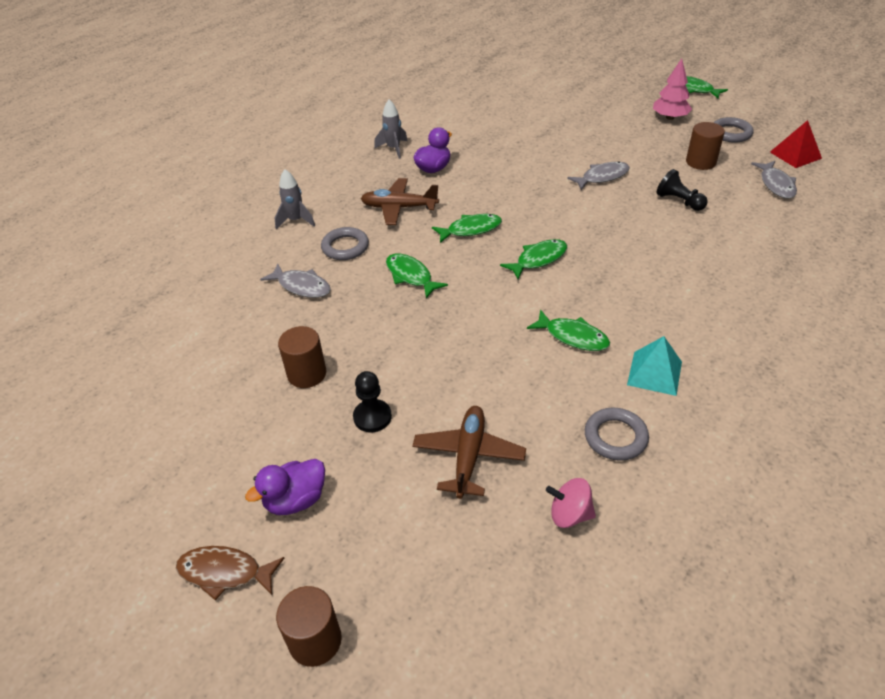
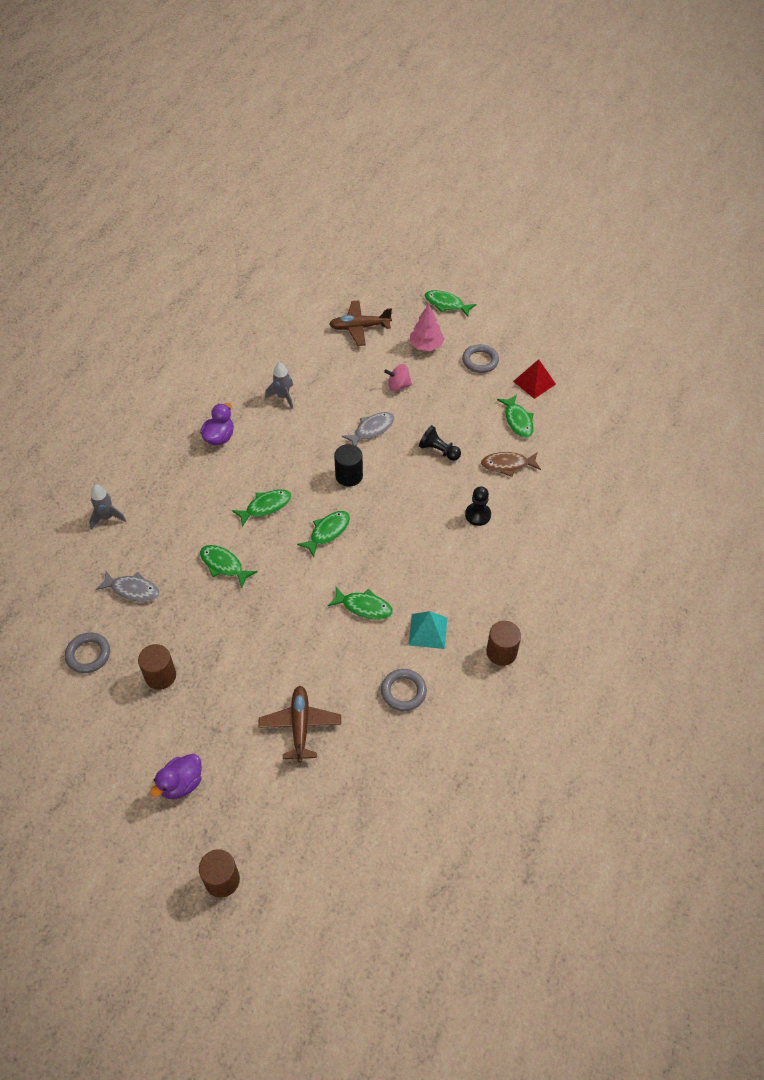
camera: 15 degrees left, 10 degrees up
brown fish [176,546,284,600] -> brown fish moved to [481,452,541,477]
grey ring [321,227,369,260] -> grey ring moved to [65,633,110,673]
black pawn [353,371,392,432] -> black pawn moved to [465,486,491,526]
brown plane [361,178,439,225] -> brown plane moved to [329,300,392,346]
grey rocket [374,99,408,159] -> grey rocket moved to [265,362,293,409]
pink spinning top [546,478,596,528] -> pink spinning top moved to [384,364,412,391]
brown cylinder [686,122,725,170] -> brown cylinder moved to [486,621,521,666]
grey fish [751,161,797,199] -> green fish [497,394,534,438]
none -> black cylinder [334,444,363,487]

